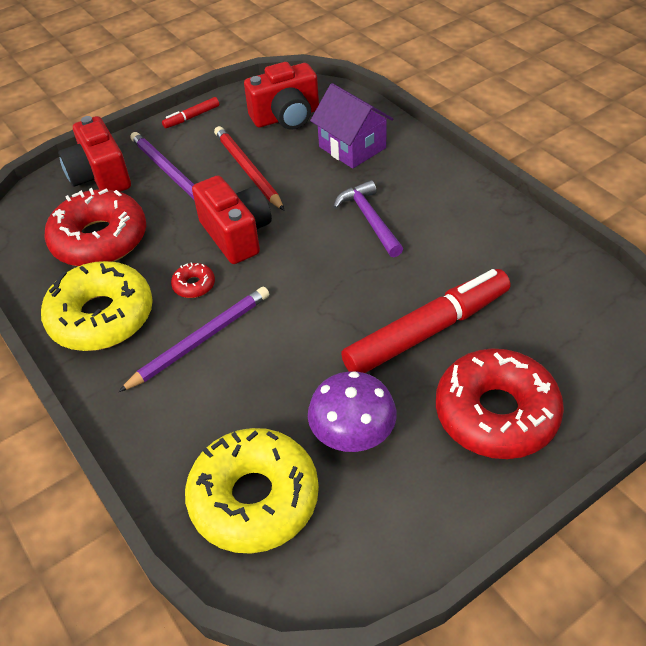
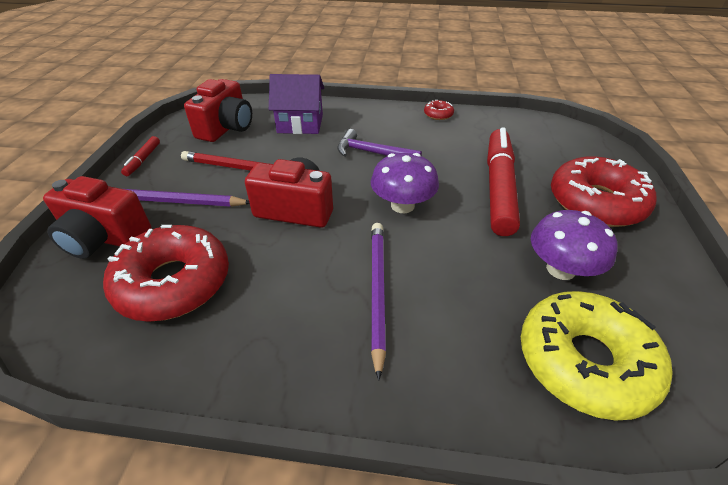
camera: 50 degrees left, 5 degrees down
yellow donut [41,261,153,351] -> none
red donut [171,262,215,298] -> red donut moved to [424,100,454,120]
none -> purple mushroom [371,153,439,213]

